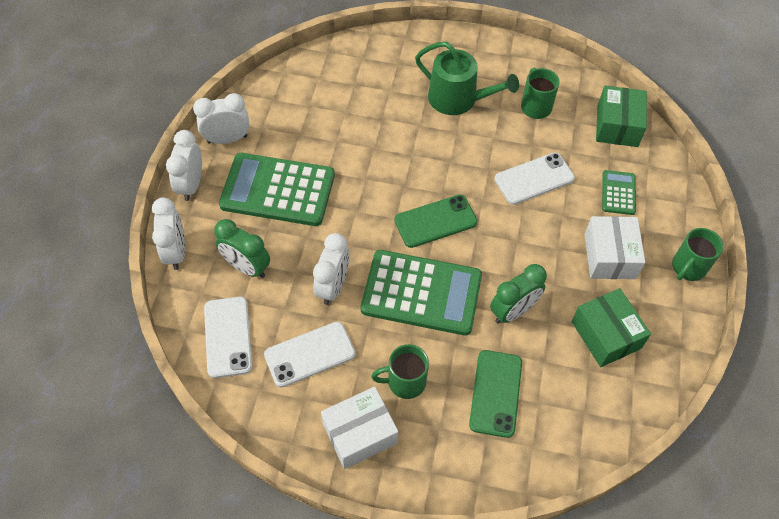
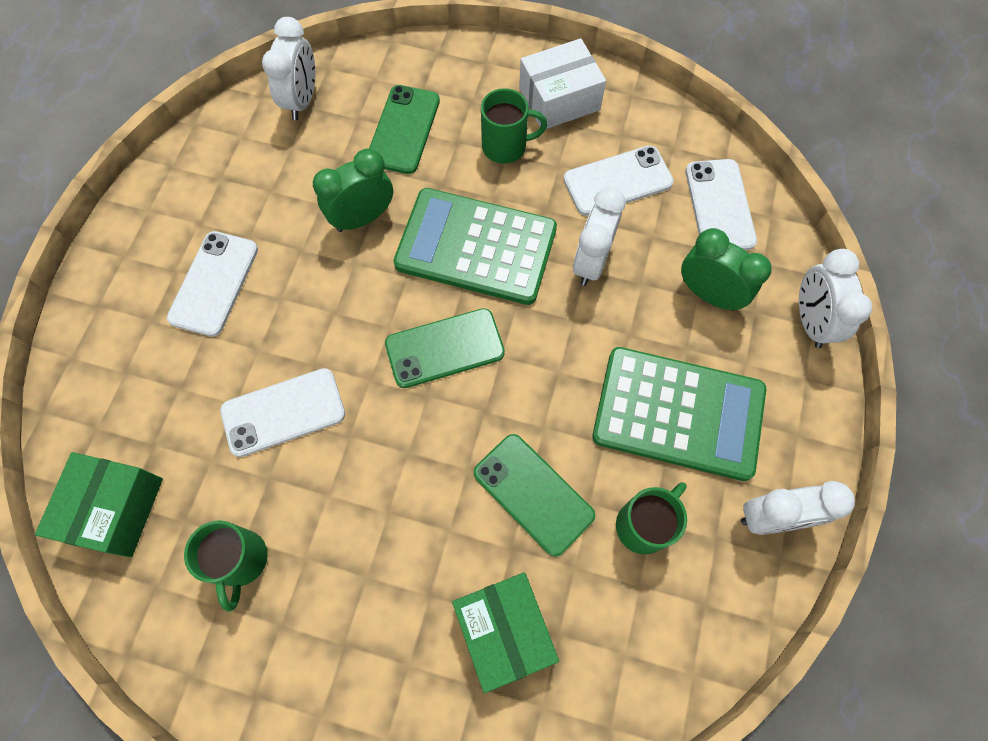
camera: 175 degrees left, 10 degrees up
white clock [166,130,202,201] -> white clock moved to [262,17,316,120]
green watering can [415,42,519,115] -> none
green box [572,288,651,367] -> green box moved to [452,572,559,693]
white box [584,216,645,279] -> white phone [167,231,258,337]
green calculator [602,170,636,215] -> none
green mug [672,228,723,281] -> green mug moved to [616,482,687,554]
none -> green phone [474,434,595,557]

